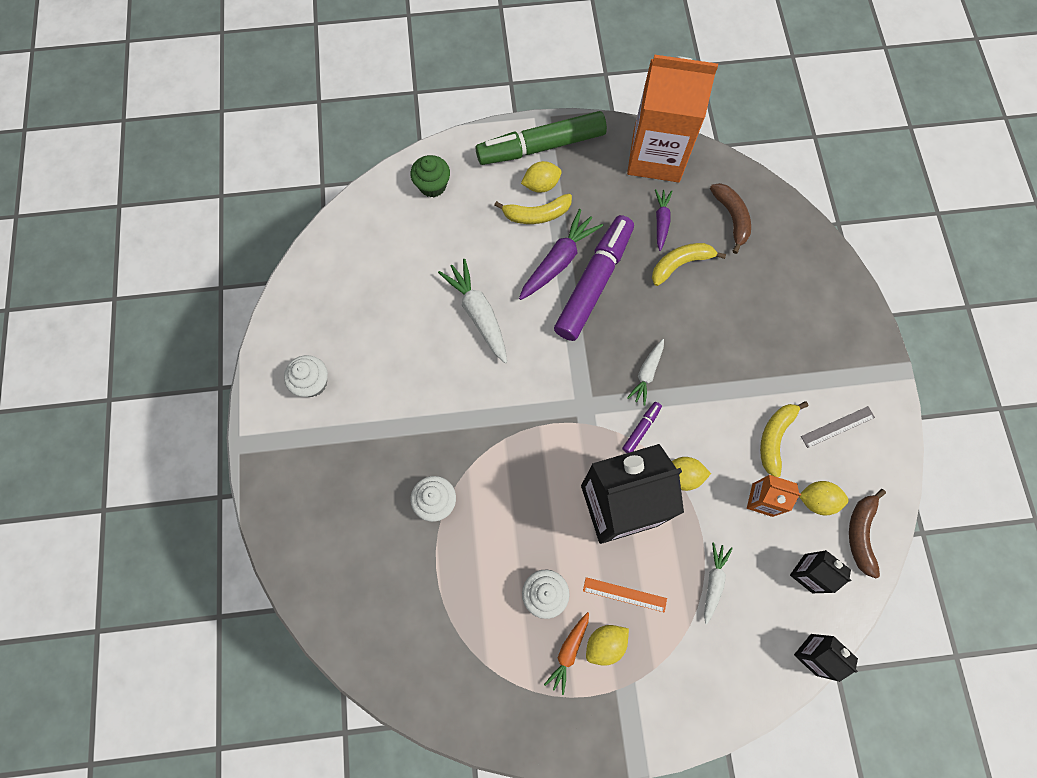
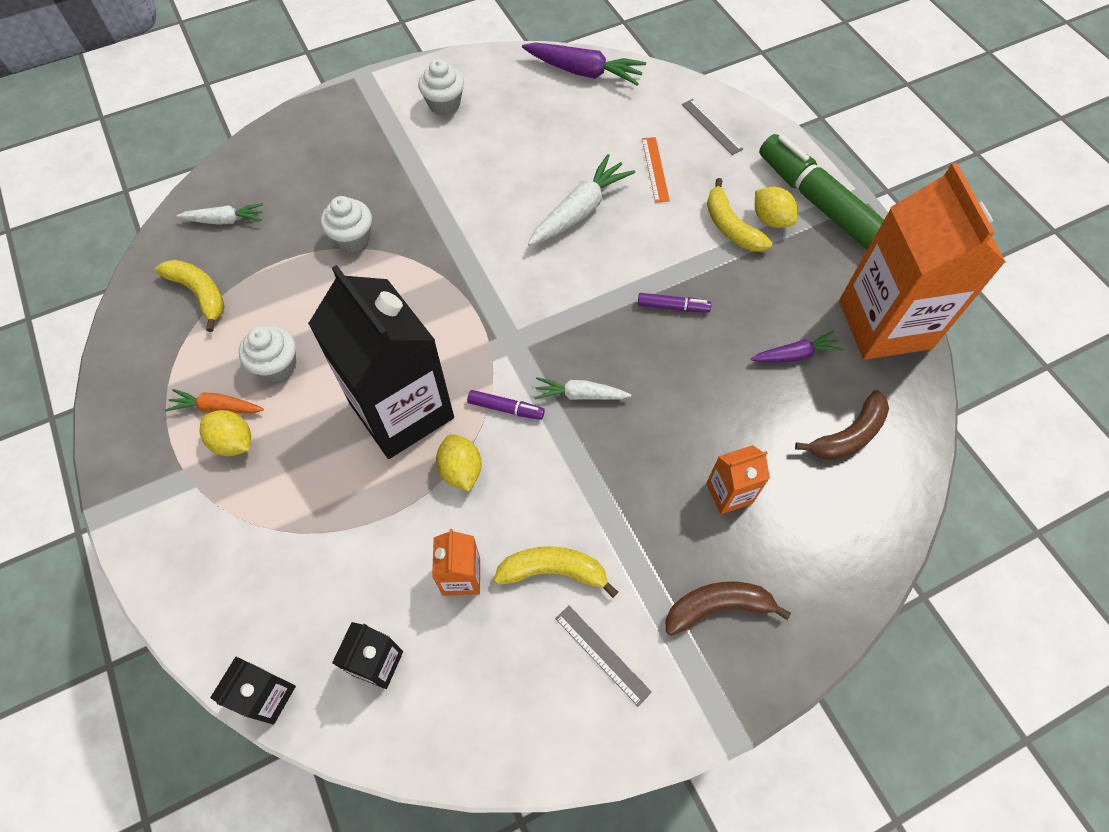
camera: 70 degrees right, 10 degrees down
green cupcake [410,155,450,197] -> grey ruler [682,99,743,155]
purple carrot [519,209,603,300] -> purple carrot moved to [522,43,646,85]
purple marker [554,215,634,341] -> purple marker [638,293,712,312], size x0.41
orange ruler [583,577,667,613] -> orange ruler moved to [642,137,670,203]
yellow banana [652,243,726,286] -> yellow banana moved to [155,260,224,332]
white carrot [704,542,733,624] -> white carrot moved to [176,203,263,225]
yellow lemon [799,481,849,516] -> none
brown banana [849,489,886,578] -> brown banana moved to [665,582,791,636]
none -> orange carton [706,445,770,514]

